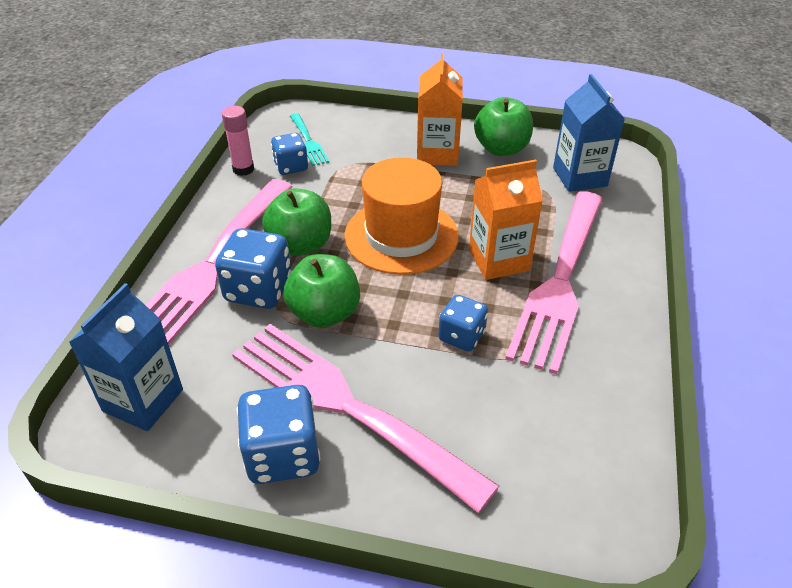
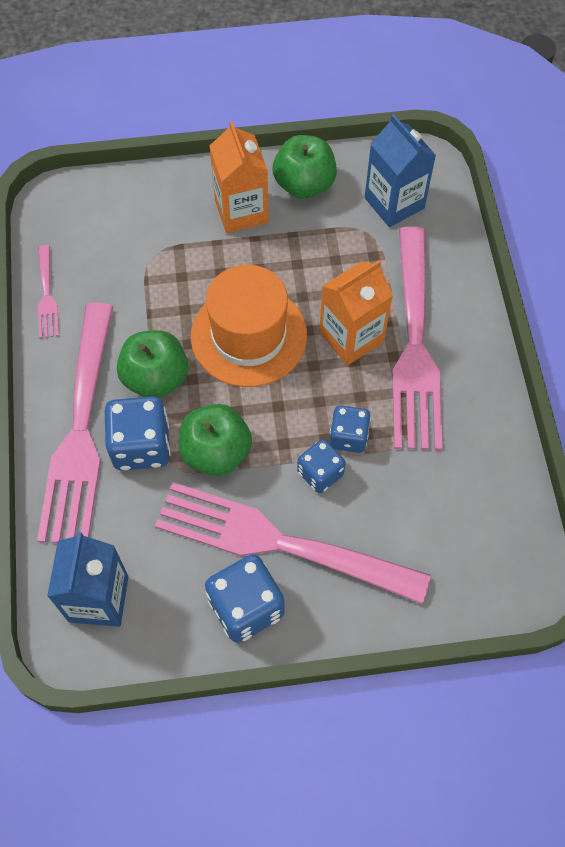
camera: 20 degrees left, 20 degrees up
pink glue stick [222,106,254,176] -> pink fork [37,245,59,339]
blue dice [271,133,308,175] -> blue dice moved to [297,439,346,493]
turquoise fork [290,113,329,166] -> none

